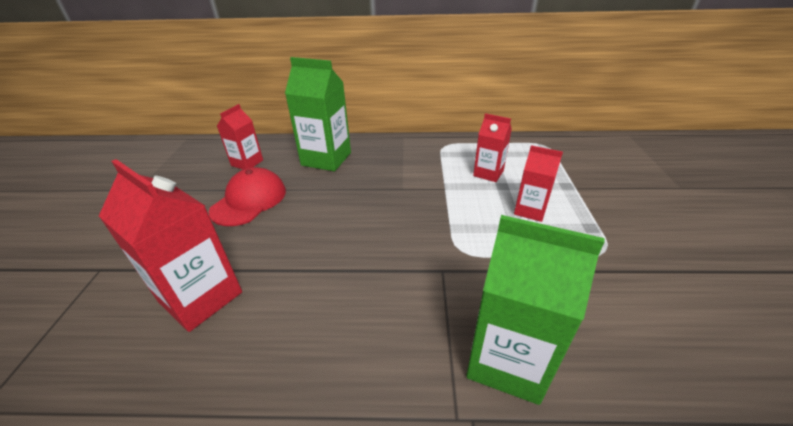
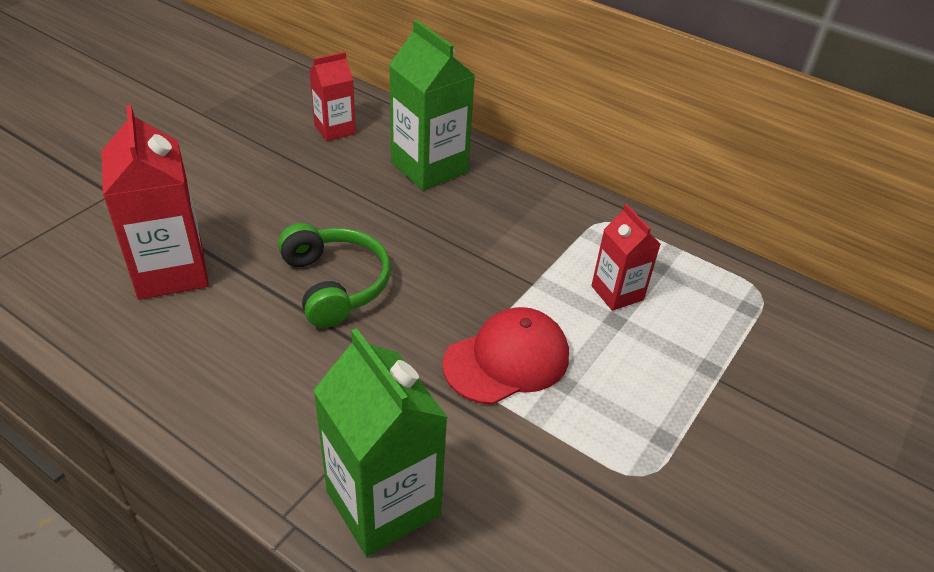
camera: 30 degrees right, 5 degrees up
red cap [209,167,286,226] -> red cap moved to [442,307,569,405]
red carton [514,145,563,222] -> none
none -> green headphones [278,223,391,328]

